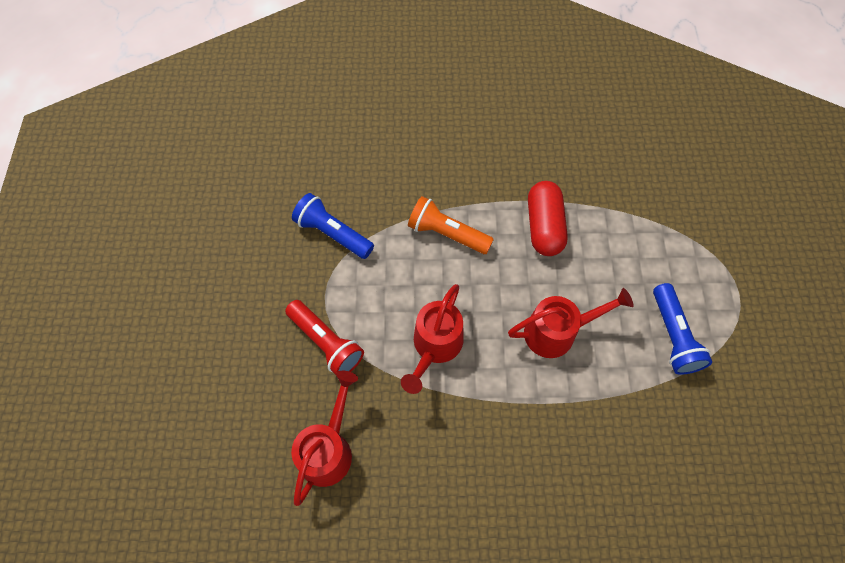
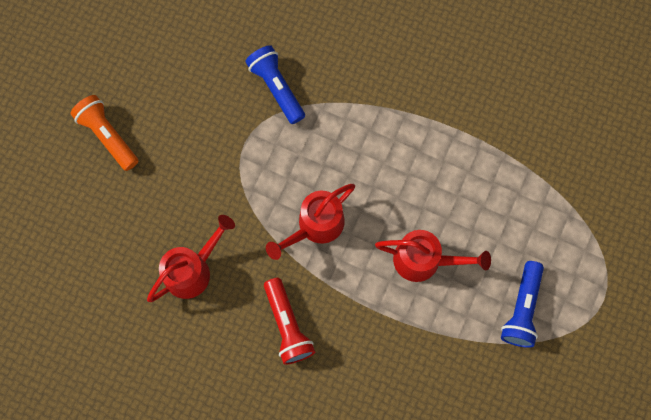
camera: 25 degrees right, 10 degrees up
red flashlight [285,300,364,375] -> red flashlight moved to [264,278,315,365]
orange flashlight [408,196,494,254] -> orange flashlight moved to [70,95,139,171]
red capsule [528,181,568,256] -> none

